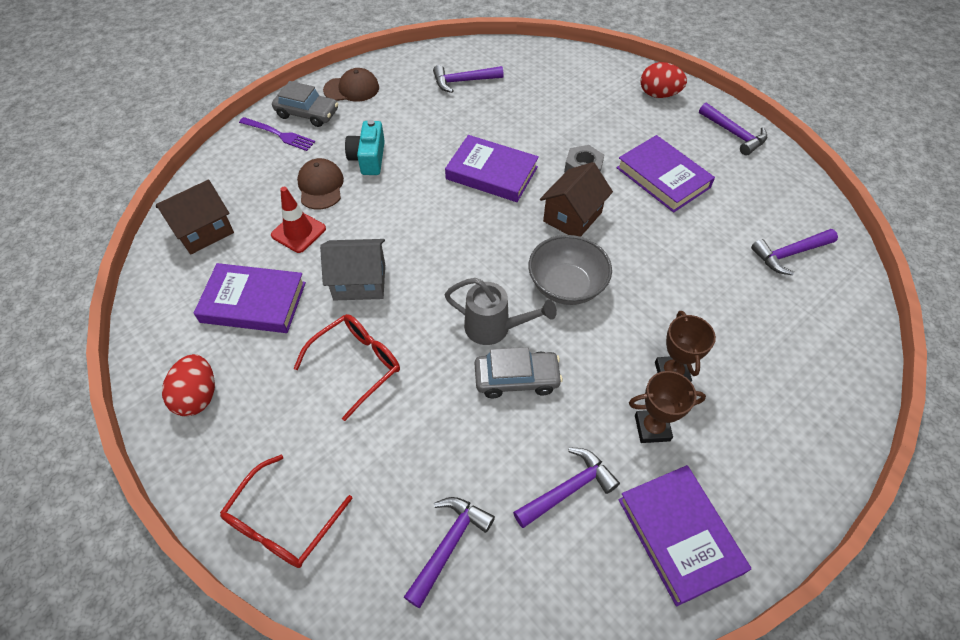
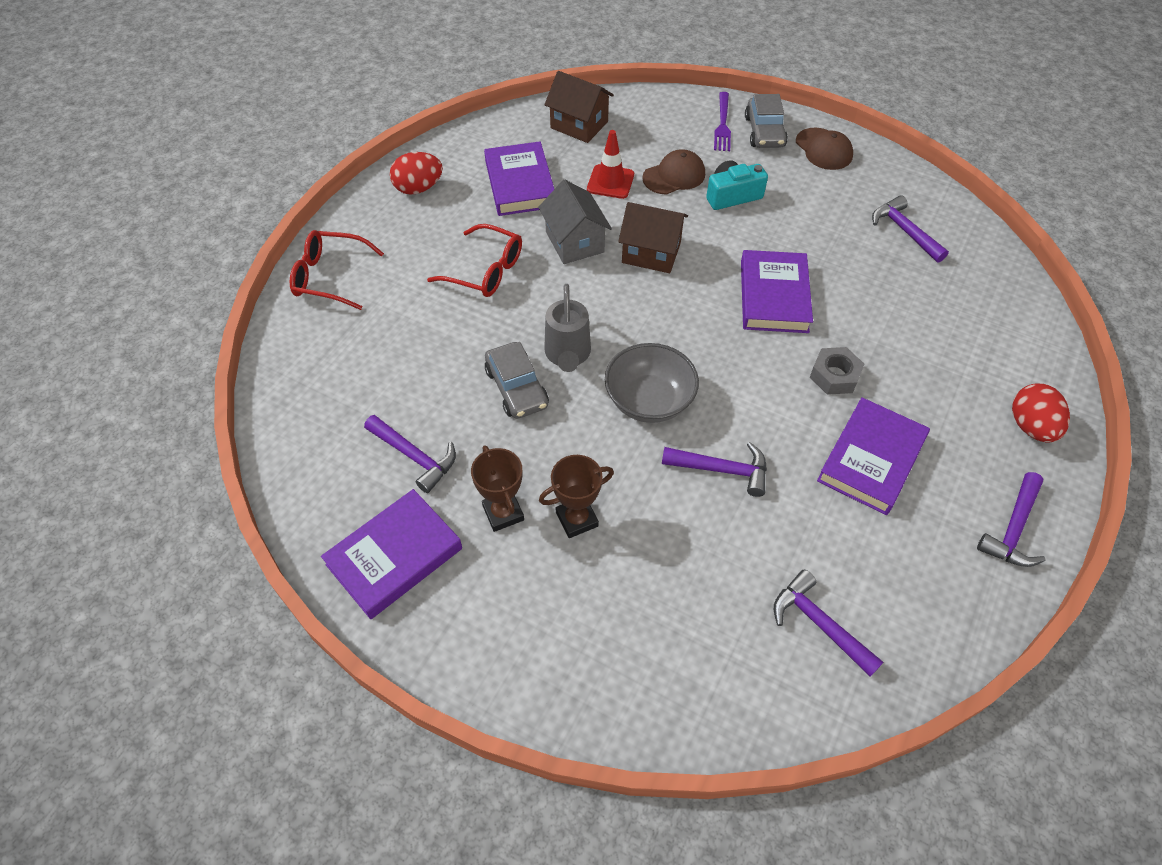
camera: 70 degrees right, 0 degrees up
purple hammer [404,497,495,608] -> purple hammer moved to [662,442,767,497]
brown house [540,162,613,237] -> brown house moved to [618,202,688,273]

